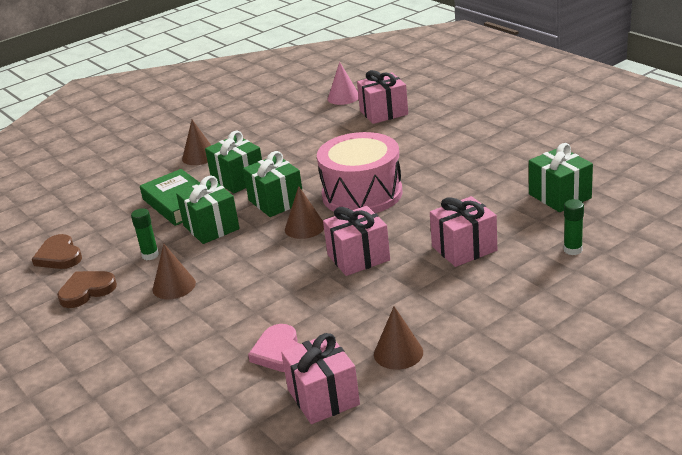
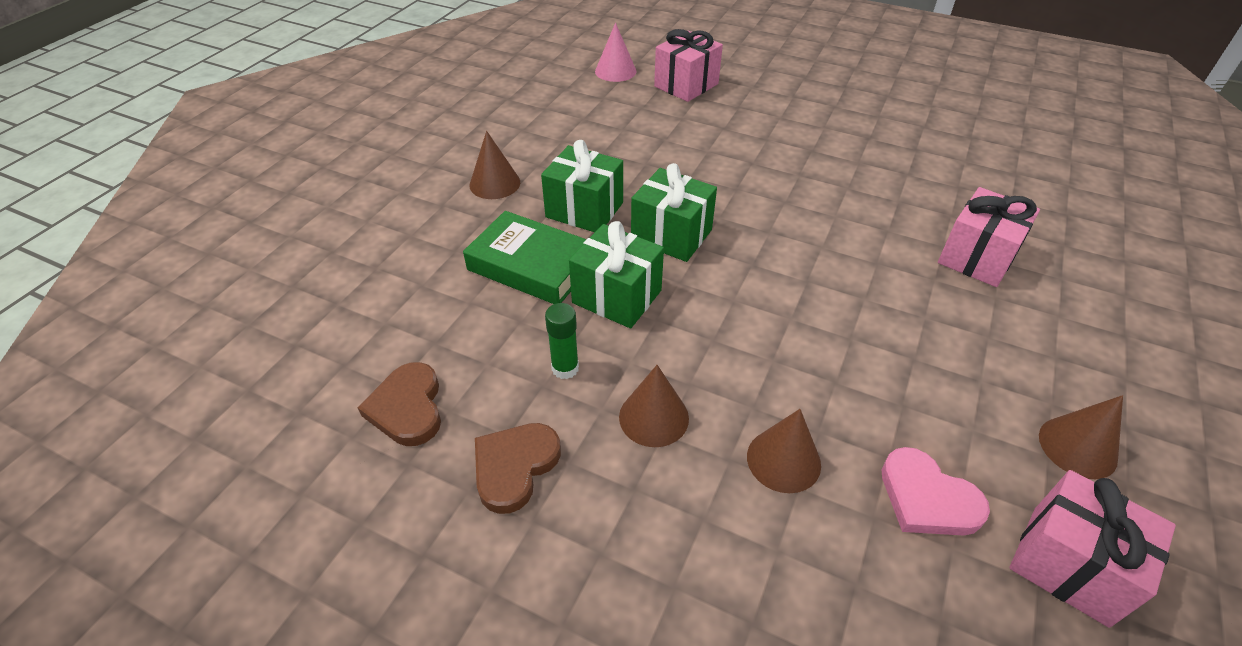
camera: 30 degrees left, 15 degrees up
brown heart [32,234,82,269] -> brown heart turned 45 degrees clockwise [358,362,441,446]
brown cone [285,186,324,239] -> brown cone moved to [747,409,821,493]
pink drum [317,132,402,213] -> none
pink gift [323,206,390,276] -> none
green gift [529,143,593,212] -> none
green glue stick [564,199,584,255] -> none

